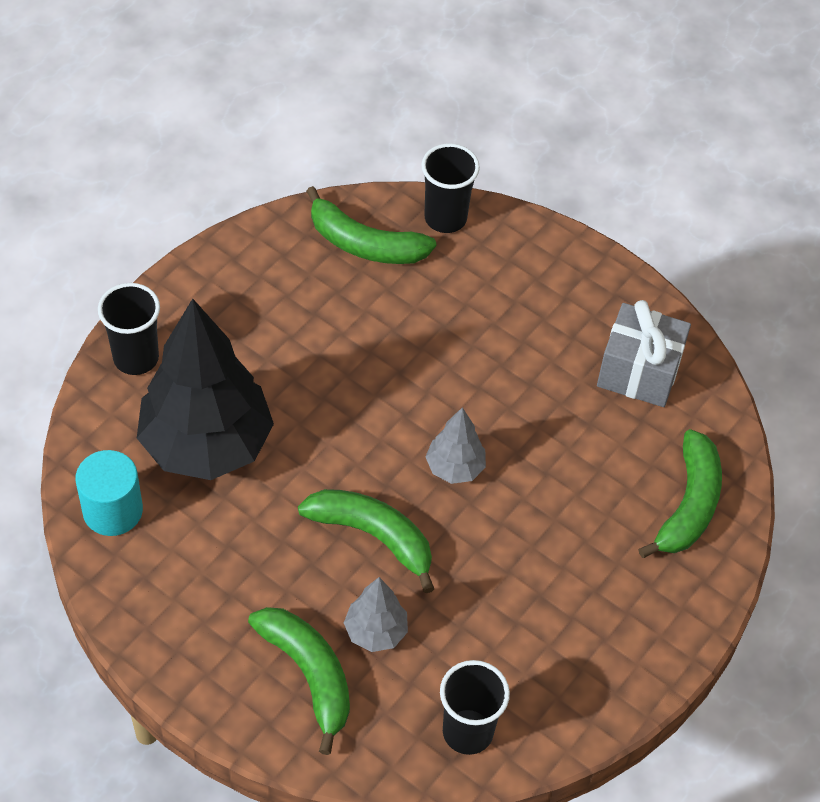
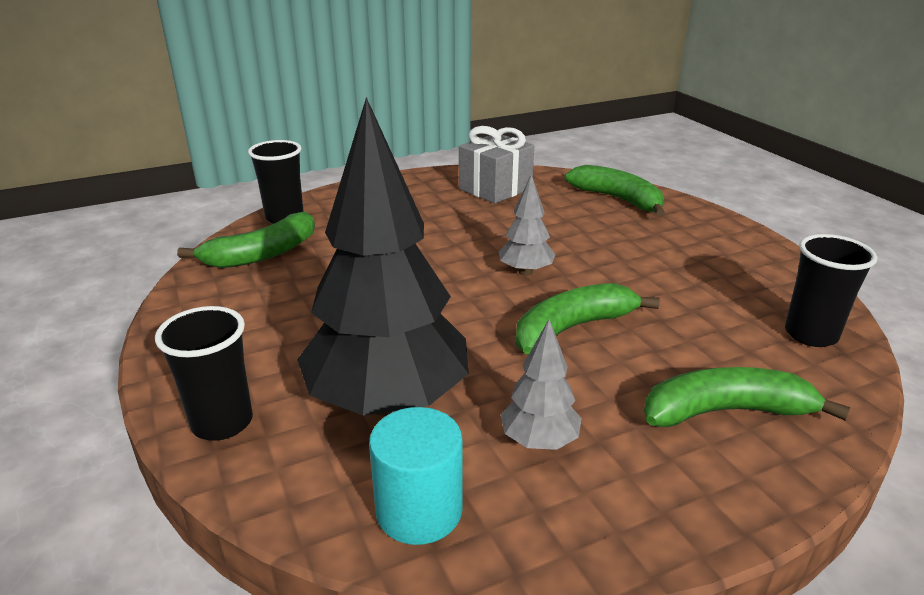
camera: 60 degrees left, 25 degrees down
grey tree [344,577,408,652] -> grey tree moved to [500,319,582,450]

